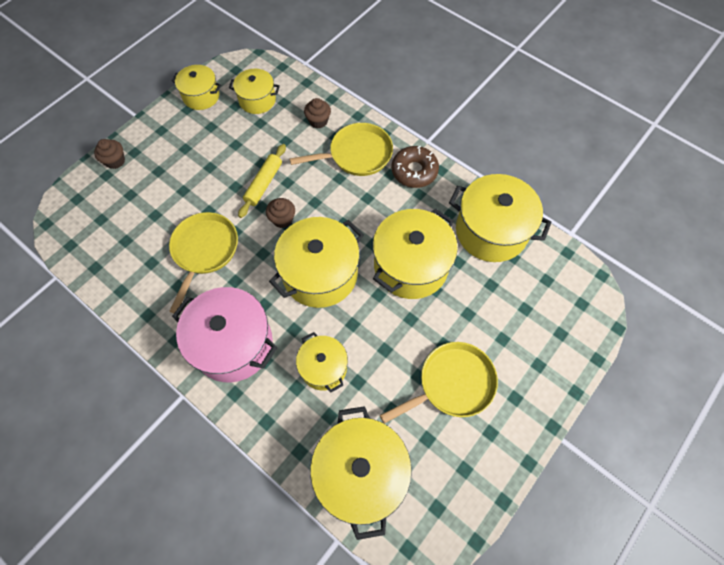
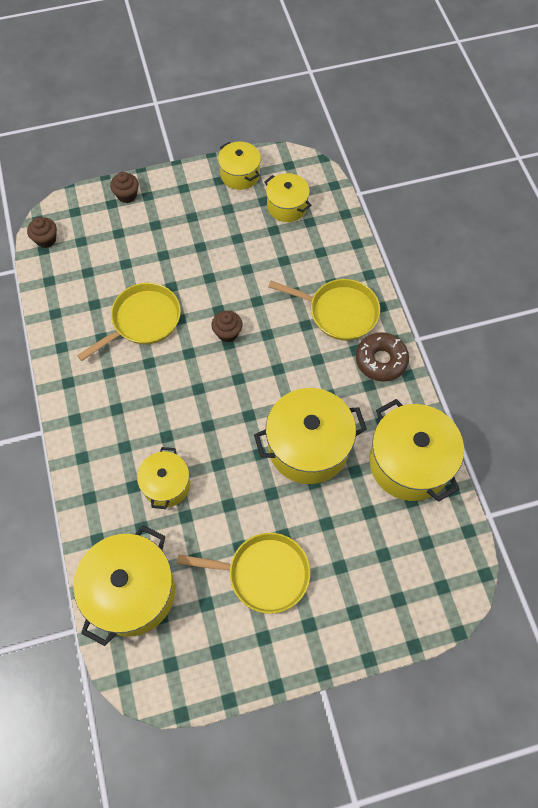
camera: 35 degrees right, 0 degrees up
pink pot [172,287,278,382] -> none
yellow rolling pin [238,144,286,218] -> none
yellow pot [269,217,364,308] -> none
brown cupcake [304,98,331,128] -> brown cupcake moved to [27,217,57,248]

